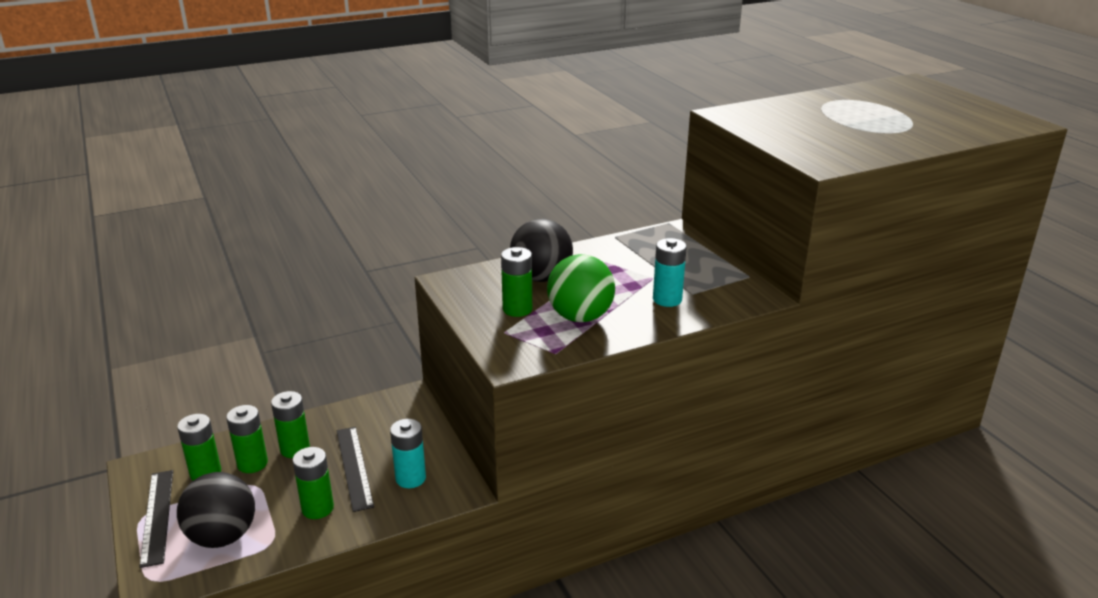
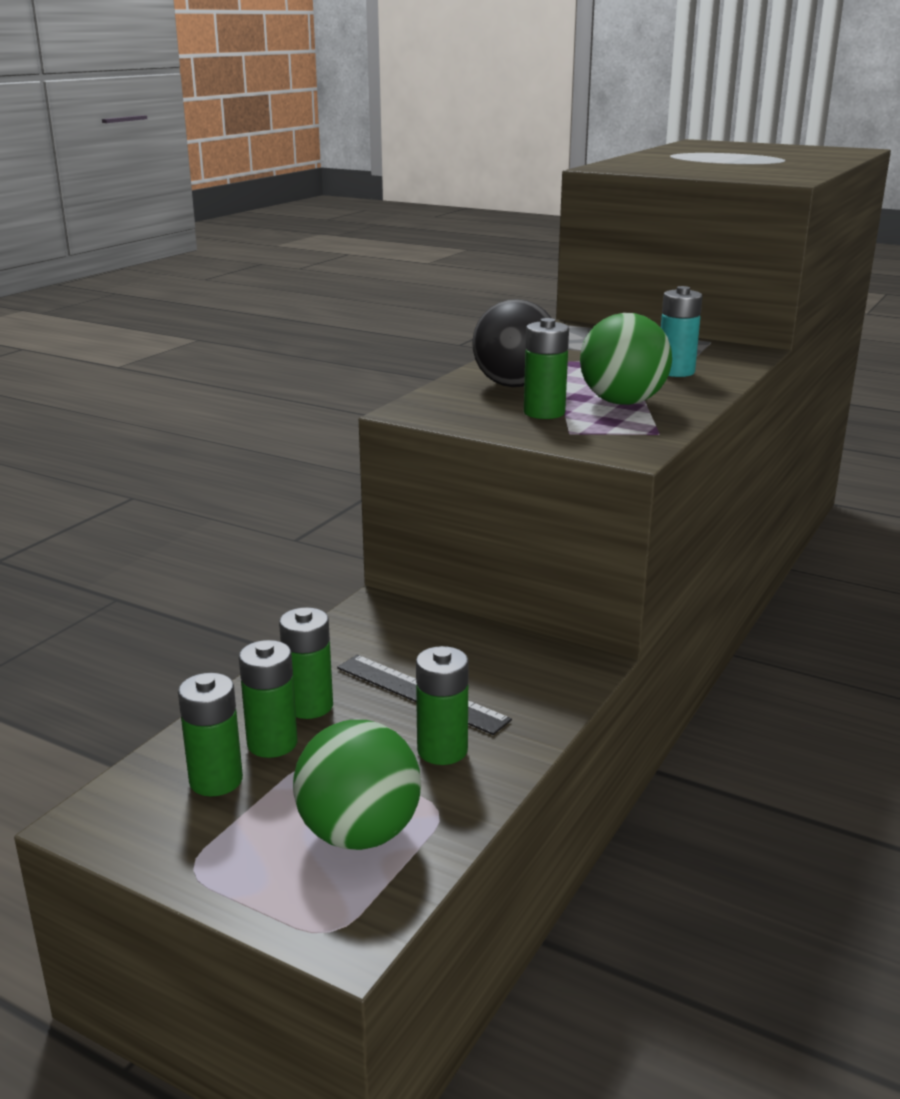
camera: 35 degrees left, 5 degrees down
black ruler [139,470,173,568] -> none
black ball [177,472,255,548] -> green ball [293,720,421,850]
turquoise battery [390,419,426,488] -> none

